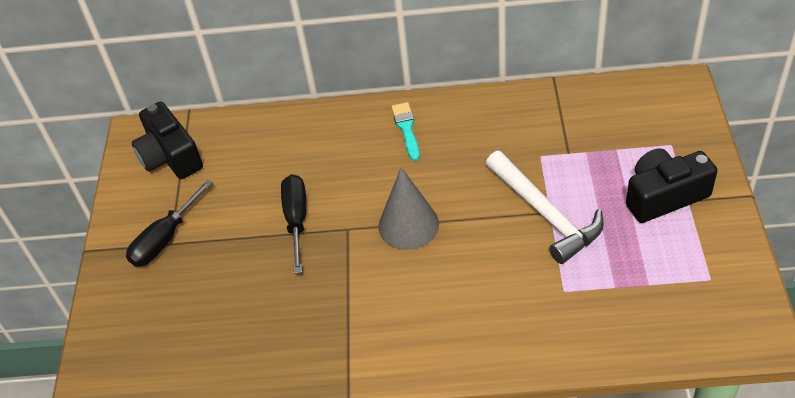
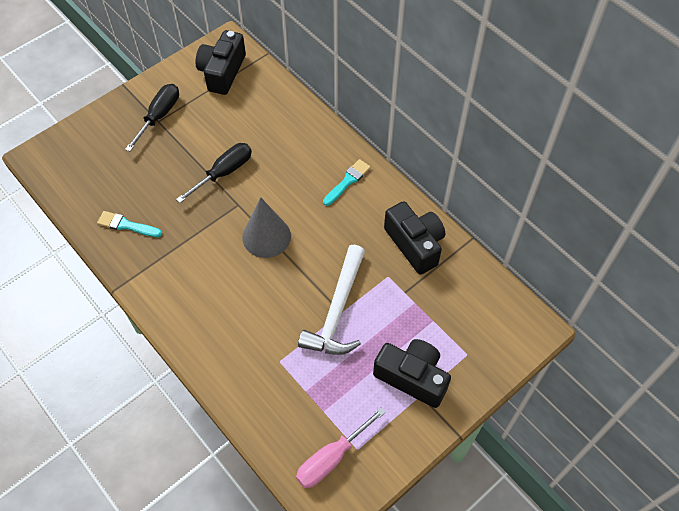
camera: 45 degrees right, 10 degrees up
black screwdriver [126,179,213,267] -> black screwdriver turned 120 degrees clockwise [125,84,179,151]
none -> turquoise brush [97,211,162,237]
none -> pink screwdriver [296,407,386,488]
none -> black camera [384,201,445,275]

